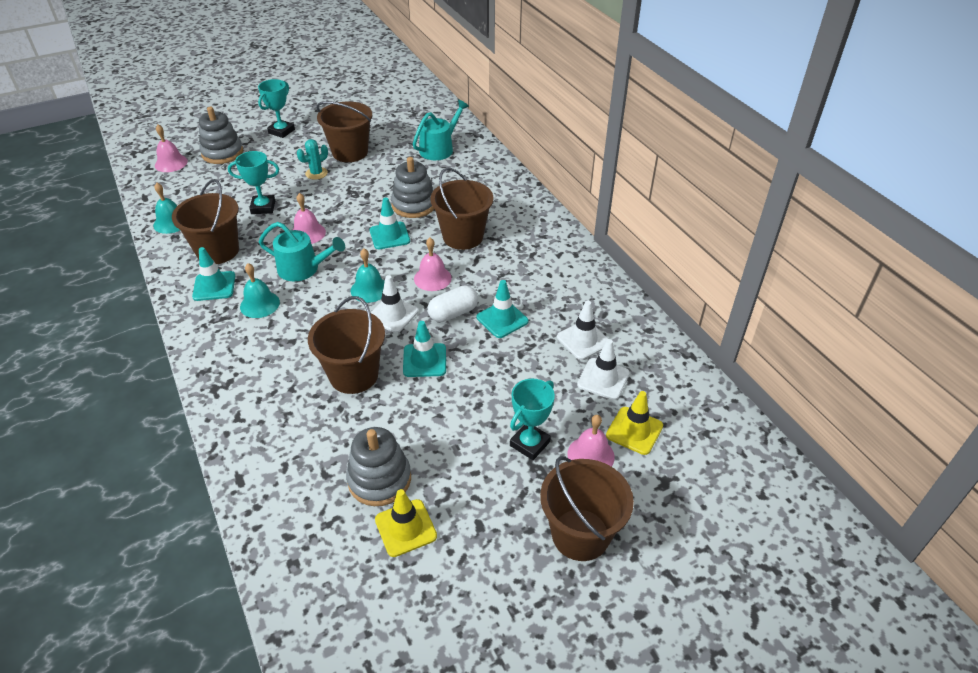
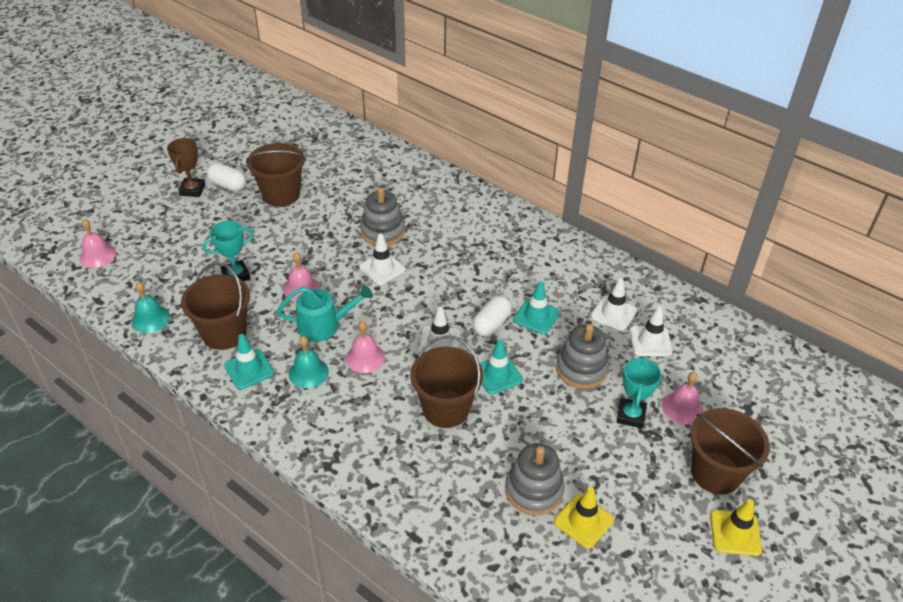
camera: 25 degrees left, 0 degrees up
grey stacking toy [199,107,243,164] -> grey stacking toy moved to [556,324,609,389]
turquoise trophy [258,79,295,138] -> brown trophy [167,138,205,197]
turquoise cactus [297,139,328,180] -> none
turquoise bell [351,248,385,303] -> none
turquoise traffic cone [370,198,410,249] -> white traffic cone [359,234,405,285]
turquoise watering can [413,100,469,160] -> none
pink bell [414,238,452,291] -> pink bell moved to [346,321,385,373]
brown bucket [430,168,493,250] -> none
yellow traffic cone [606,391,663,455] -> yellow traffic cone moved to [710,499,762,556]
none -> white capsule [207,163,247,191]

